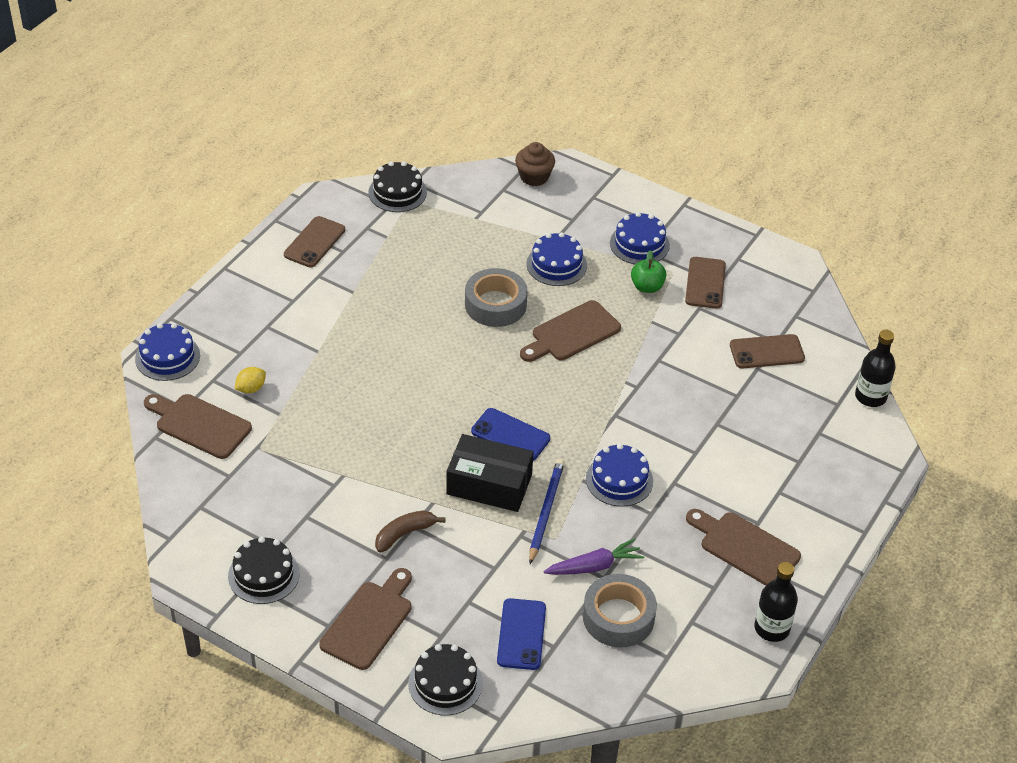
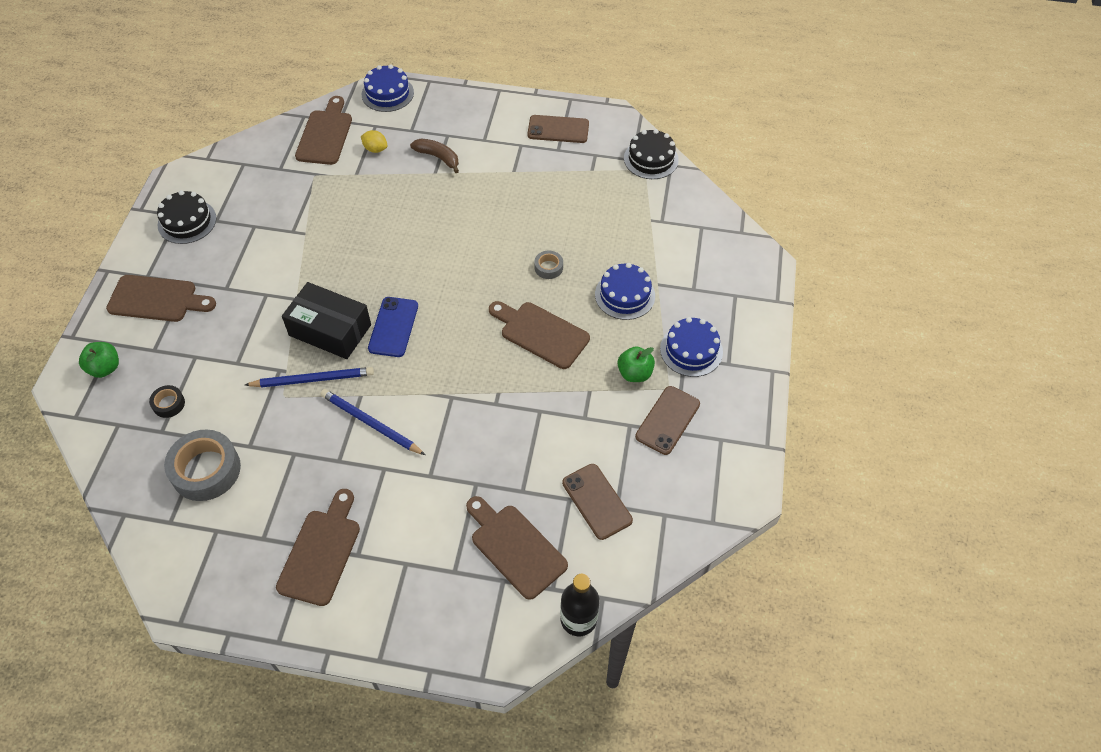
camera: 70 degrees right, 10 degrees up
brown banana [375,510,446,553] -> brown banana moved to [410,138,459,173]
black cake [408,644,483,715] -> green apple [79,342,119,378]
black box [446,434,534,512] -> black box turned 60 degrees counterclockwise [282,282,371,359]
grey tape [465,268,527,327] -> grey tape [534,251,563,279], size x0.48
blue phone [497,598,546,670] -> black tape [149,385,185,418]
brown cupcake [515,142,555,186] -> none
purple carrot [543,538,644,575] -> none
blue cake [586,444,653,507] -> blue pencil [320,389,425,455]
brown phone [685,257,726,309] -> brown phone turned 45 degrees counterclockwise [635,386,700,455]
black bottle [754,562,798,642] -> none
none -> brown cutting board [466,496,568,600]

